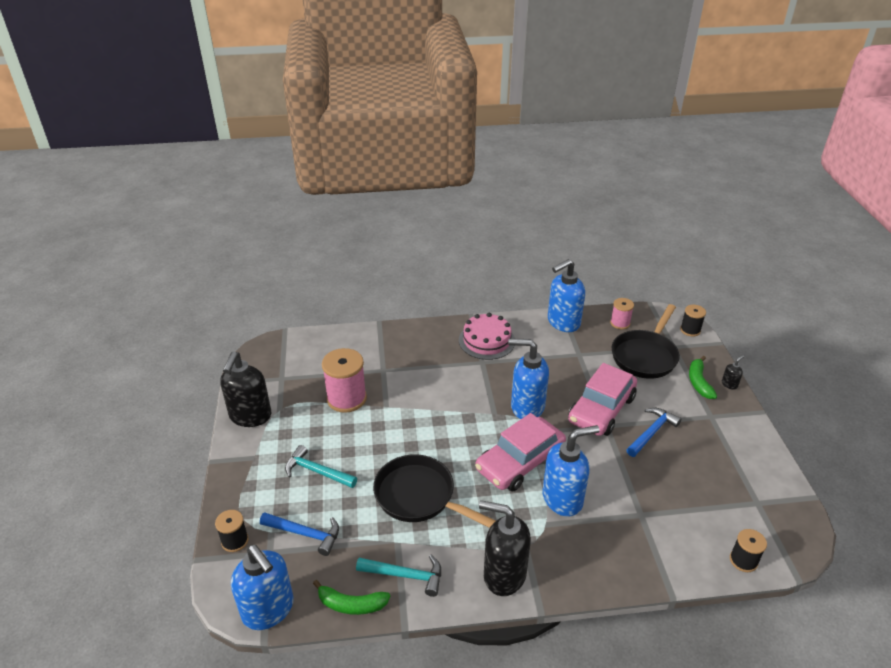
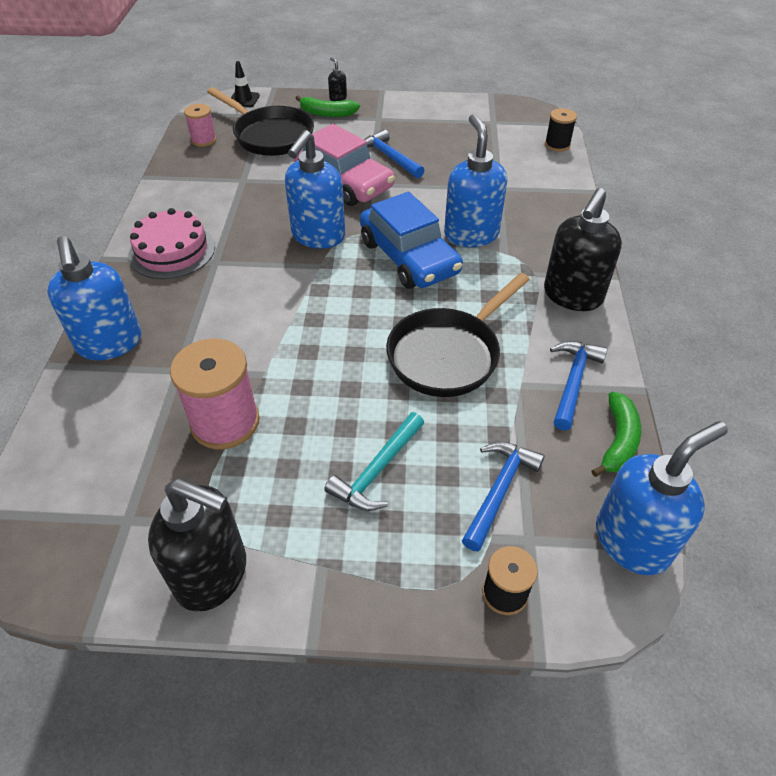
camera: 80 degrees left, 10 degrees up
turquoise hammer [356,555,441,597] -> blue hammer [550,341,607,431]
pink car [475,413,566,492] -> blue car [360,192,463,289]
blue soap dispenser [548,259,585,332] -> blue soap dispenser moved to [47,236,141,360]
black spool [680,305,706,337] -> black traffic cone [231,61,260,107]

